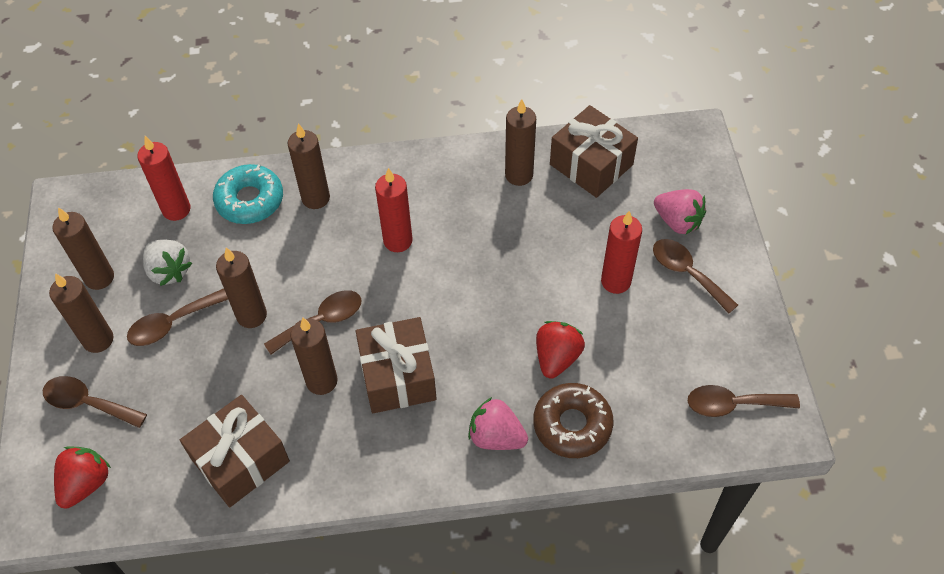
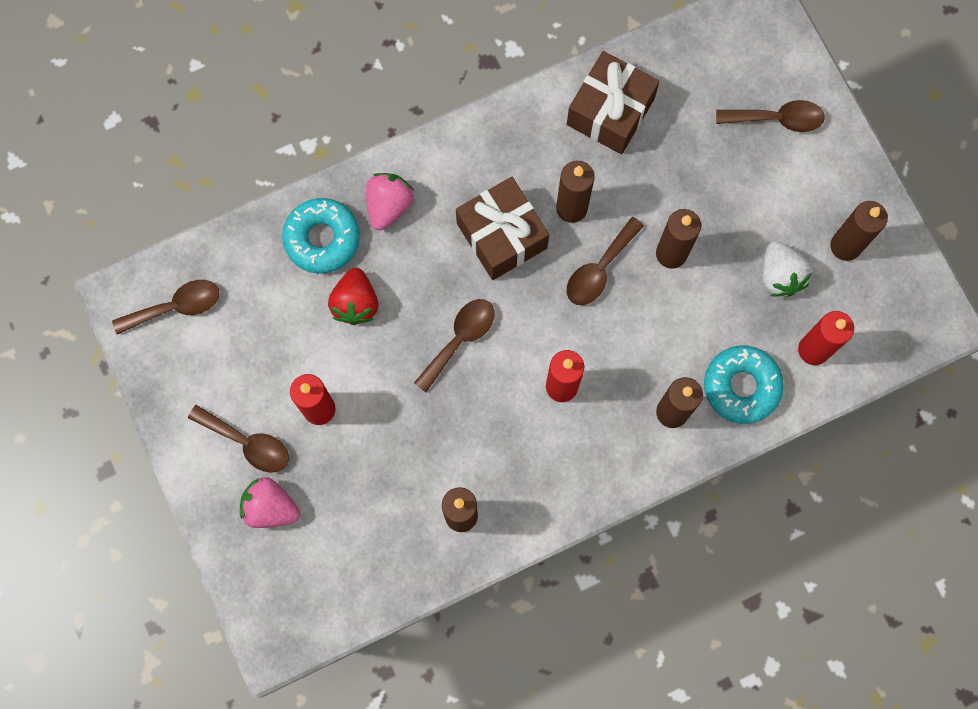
camera: 160 degrees right, 20 degrees up
brown candle [49,273,113,353] -> none
red strawberry [54,446,111,509] -> none
brown spoon [127,289,228,346] -> brown spoon moved to [414,299,495,393]
white strawberry [143,239,192,286] -> white strawberry turned 135 degrees counterclockwise [762,241,812,297]
pink strawberry [468,397,528,450] -> pink strawberry turned 75 degrees counterclockwise [366,173,414,230]
brown donut [533,383,614,458] -> turquoise donut [282,198,360,274]
brown gift [550,105,638,198] -> none

